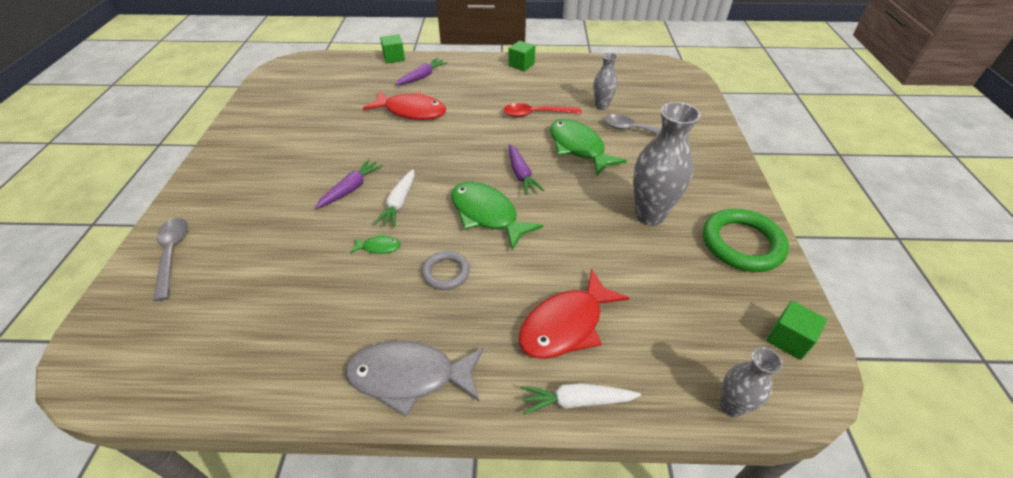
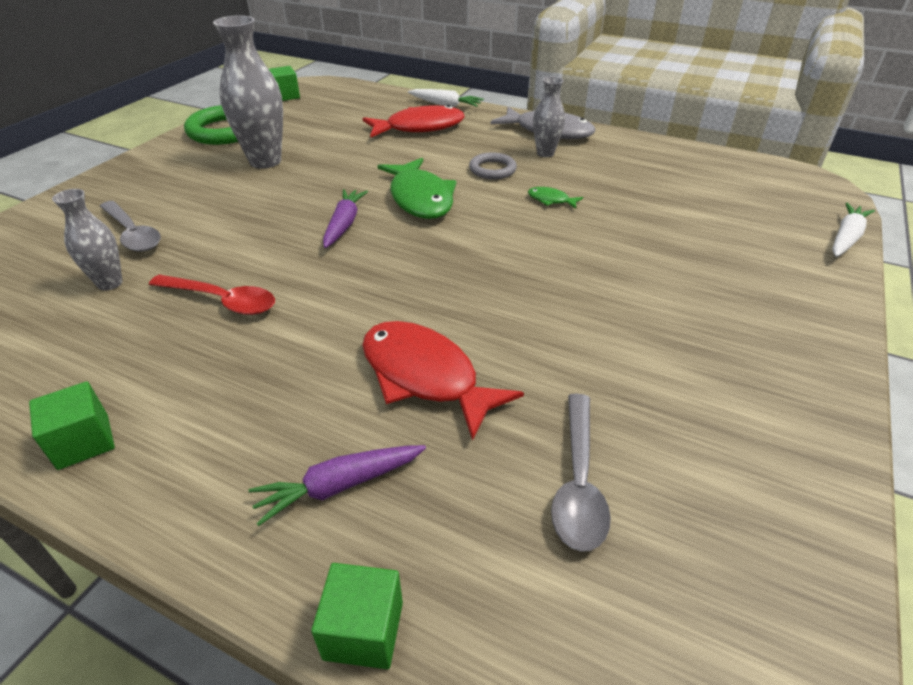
camera: 155 degrees left, 5 degrees down
grey spoon [153,218,188,301] -> grey spoon moved to [551,394,611,551]
purple carrot [315,159,383,209] -> none
white carrot [374,169,415,227] -> white carrot moved to [832,203,875,257]
green fish [550,119,627,175] -> none
grey vase [720,347,783,417] -> grey vase moved to [533,77,565,157]

